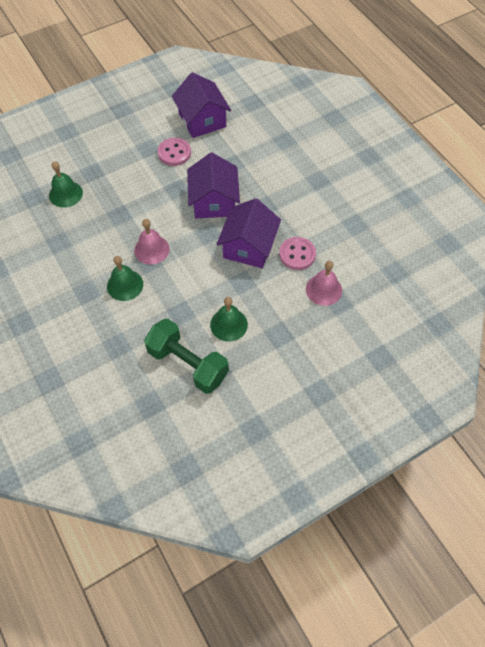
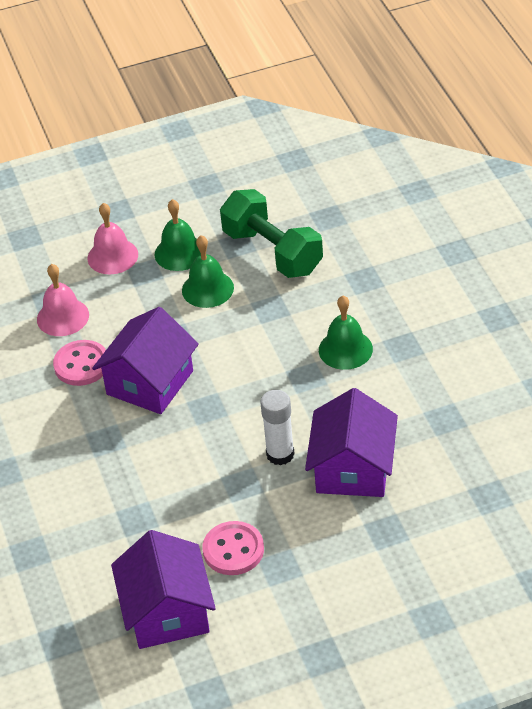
camera: 165 degrees left, 15 degrees down
green bell [49,161,83,208] -> green bell moved to [155,199,201,271]
pink bell [134,219,170,264] -> pink bell moved to [88,203,138,274]
purple house [187,152,240,218] -> purple house moved to [305,388,398,497]
none -> white glue stick [261,390,295,465]

